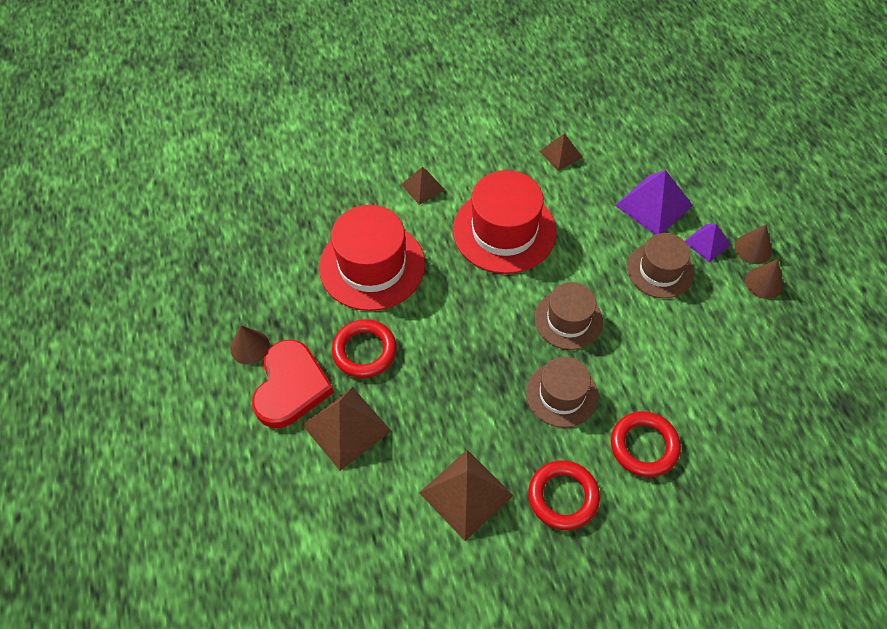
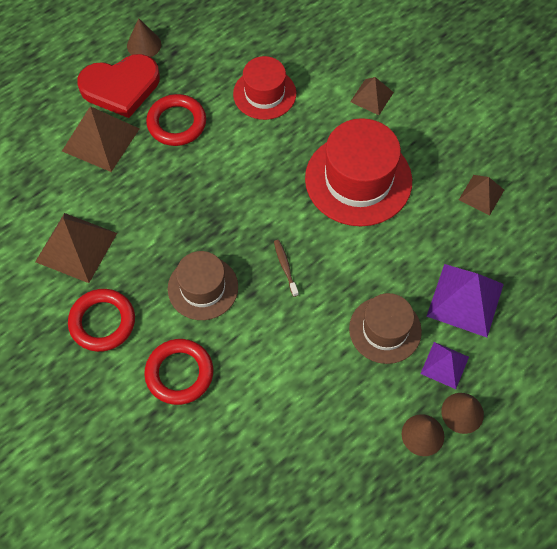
camera: 65 degrees right, 5 degrees up
red hat [319,205,425,311] -> red hat [233,56,296,120], size x0.62
brown hat [534,282,603,350] -> brown toothbrush [274,240,299,297]

